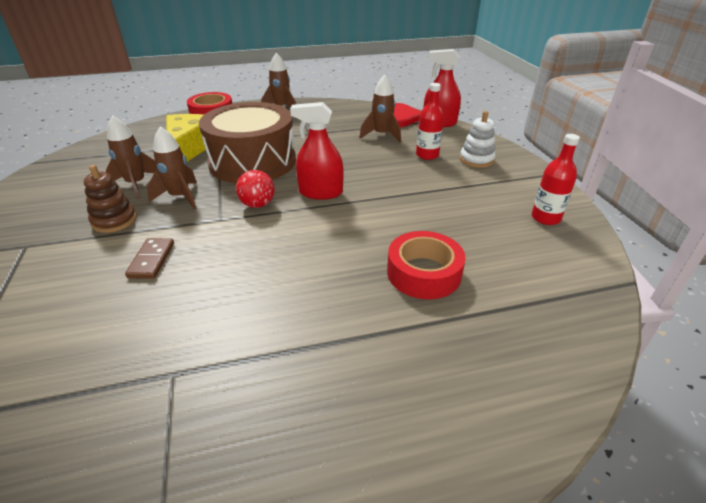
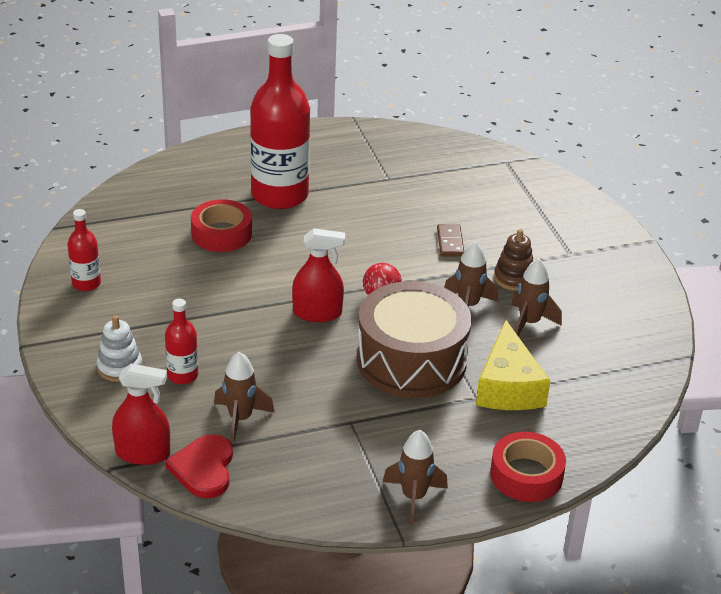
camera: 175 degrees right, 0 degrees up
none -> red bottle [250,34,310,209]

